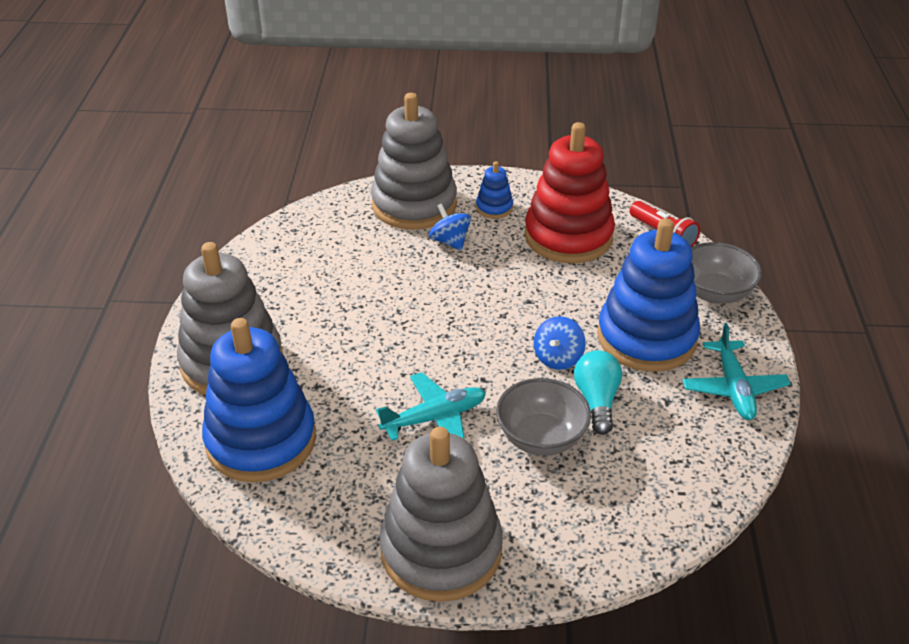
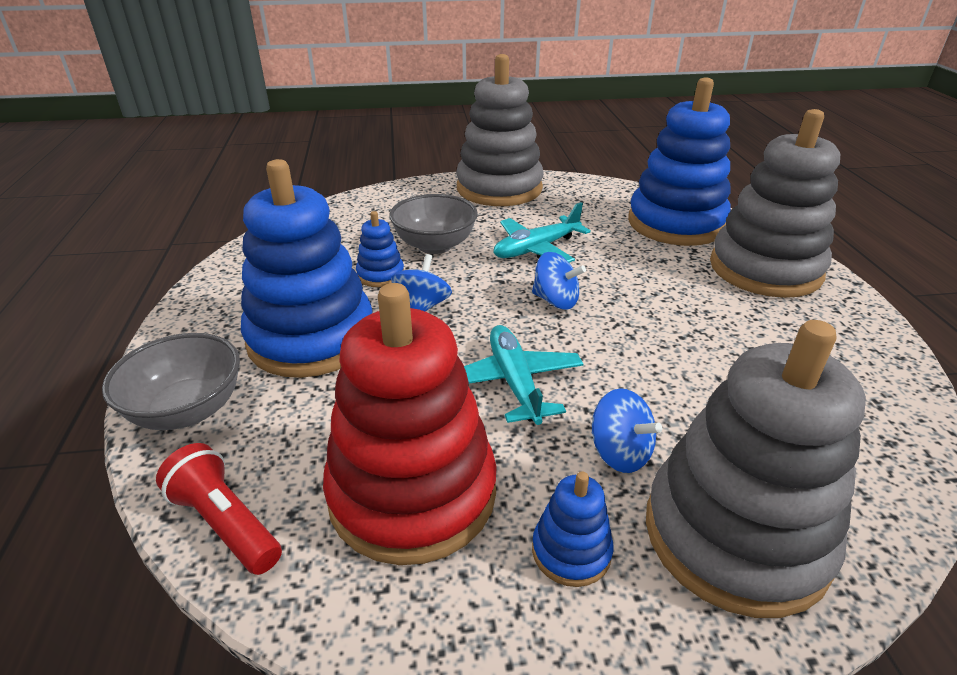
camera: 170 degrees right, 5 degrees down
turquoise light bulb [574,350,622,435] -> blue stacking toy [356,211,404,287]
turquoise plane [682,323,791,420] -> turquoise plane moved to [464,325,584,425]
none -> blue spinning top [532,252,586,309]

